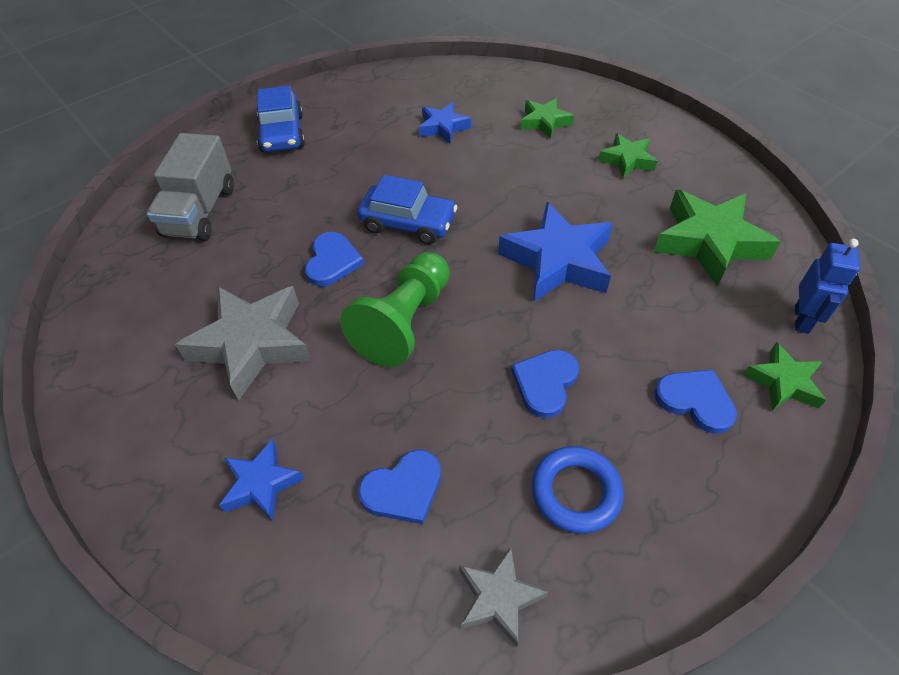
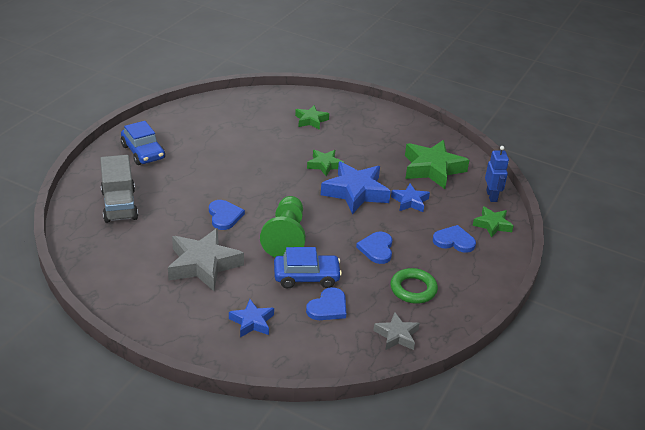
camera: 25 degrees left, 15 degrees down
blue car [358,175,458,244] -> blue car moved to [274,247,342,288]
blue star [419,102,471,144] -> blue star moved to [391,184,430,212]
blue ring [532,446,624,534] -> green ring [390,268,438,304]
green star [598,133,657,179] -> green star moved to [307,150,344,176]

